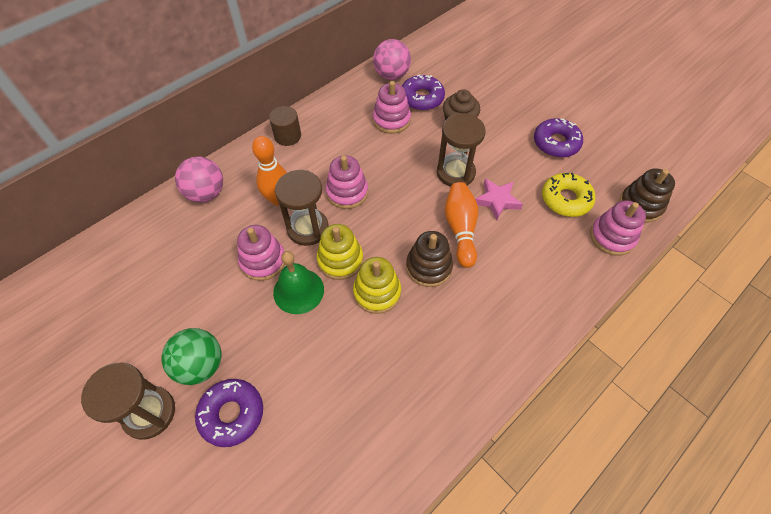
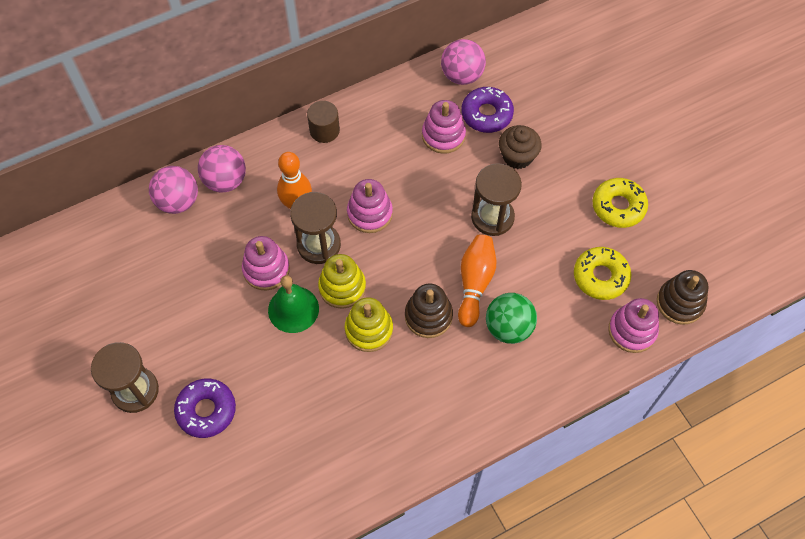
camera: 15 degrees right, 5 degrees up
green ball [162,328,222,385] -> green ball moved to [486,293,537,344]
pink star [475,178,523,221] -> none
purple donut [534,118,583,158] -> yellow donut [592,178,648,228]
none -> pink ball [149,166,198,214]

